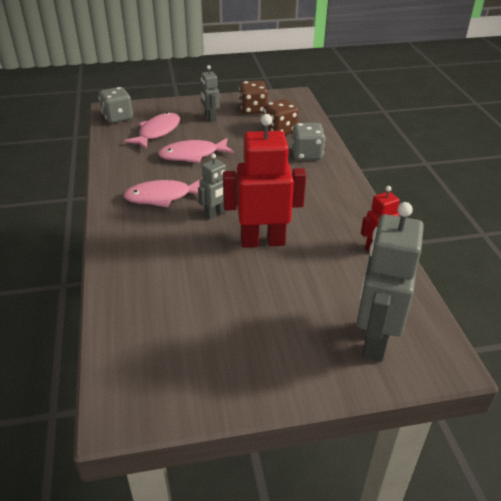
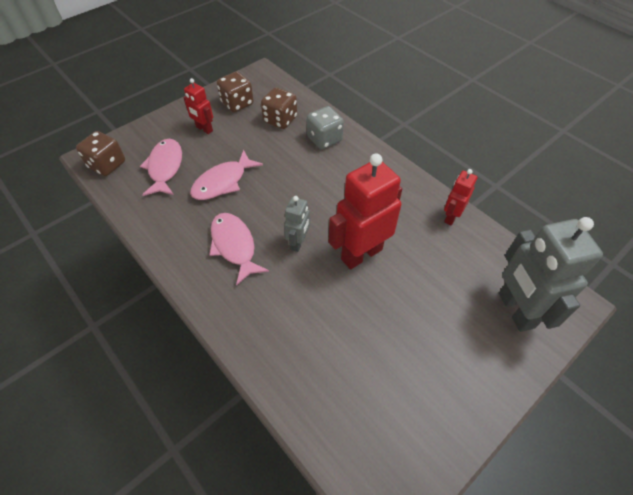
camera: 30 degrees left, 15 degrees up
grey dice [99,87,133,123] -> brown dice [76,131,125,176]
pink fish [123,178,203,208] -> pink fish turned 105 degrees clockwise [209,213,269,286]
grey robot [200,65,220,122] -> red robot [184,78,213,134]

